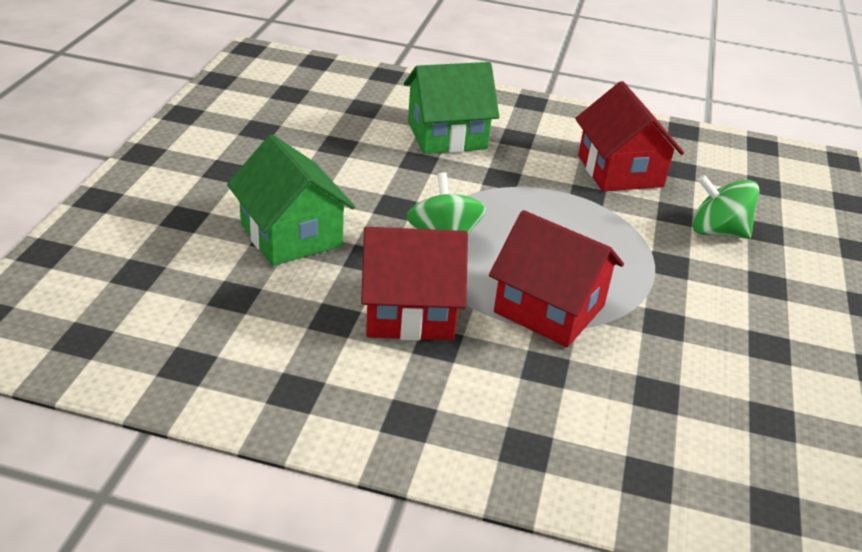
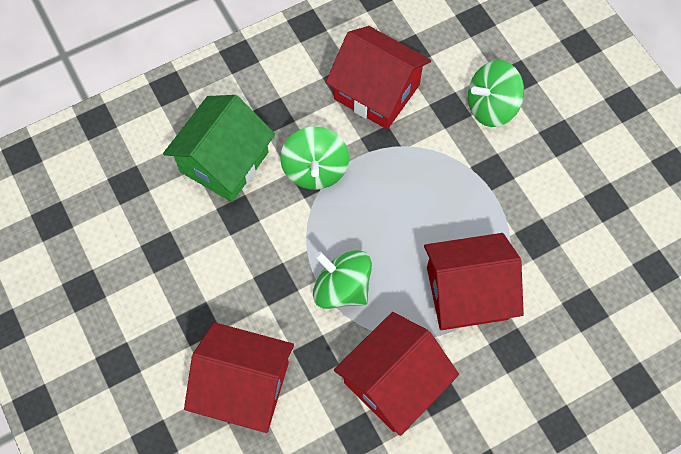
camera: 40 degrees left, 30 degrees up
green house [227,134,355,266] -> red house [184,322,294,433]
none -> green spinning top [280,126,349,190]

